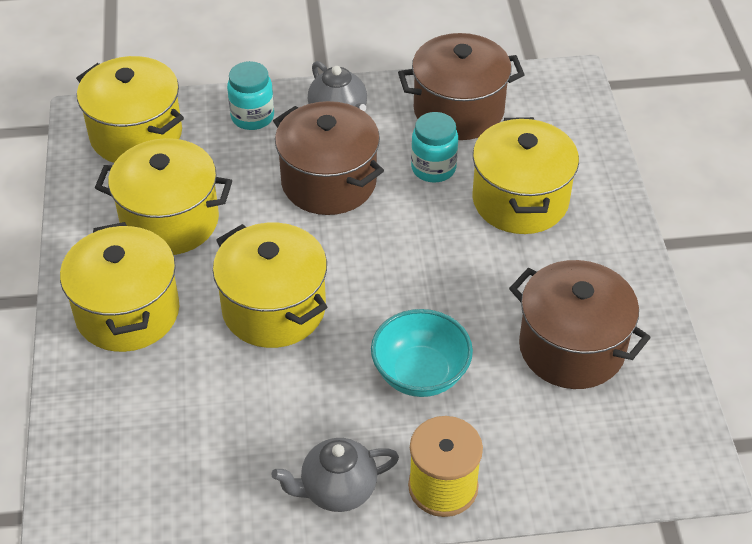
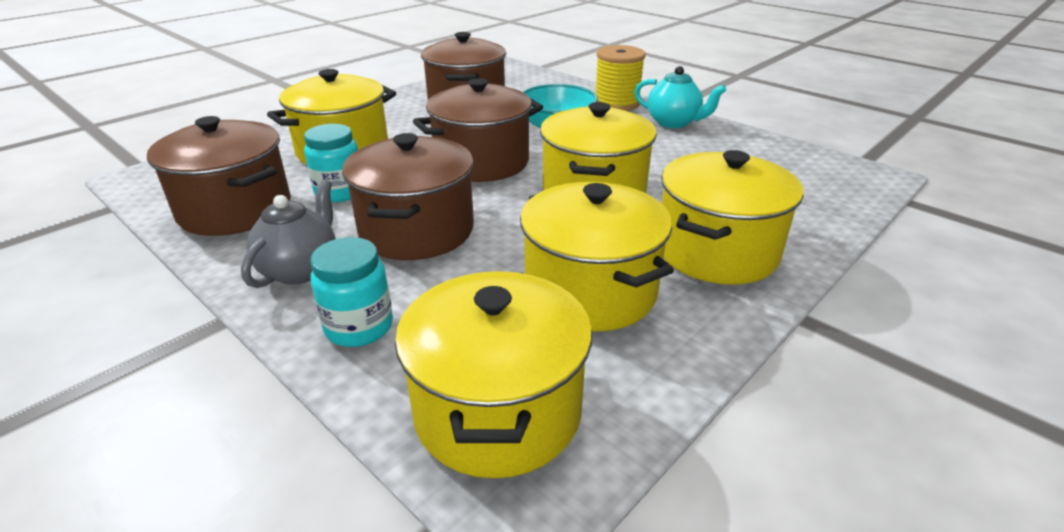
camera: 130 degrees left, 15 degrees down
grey teapot [271,438,399,512] -> turquoise teapot [634,66,726,128]
none -> brown pot [413,78,543,182]

